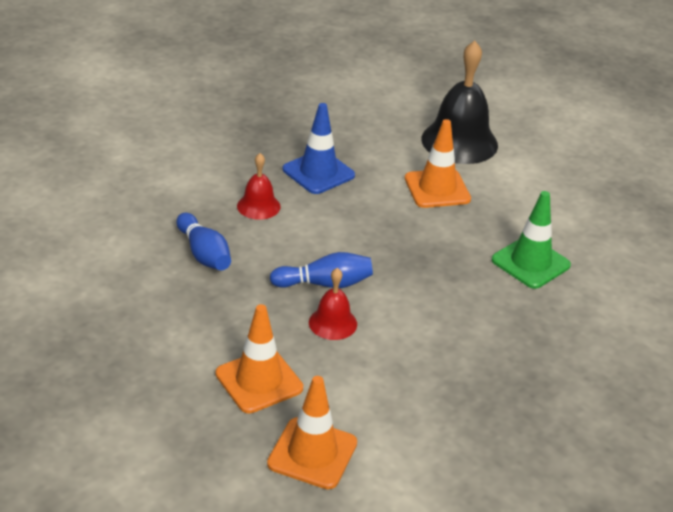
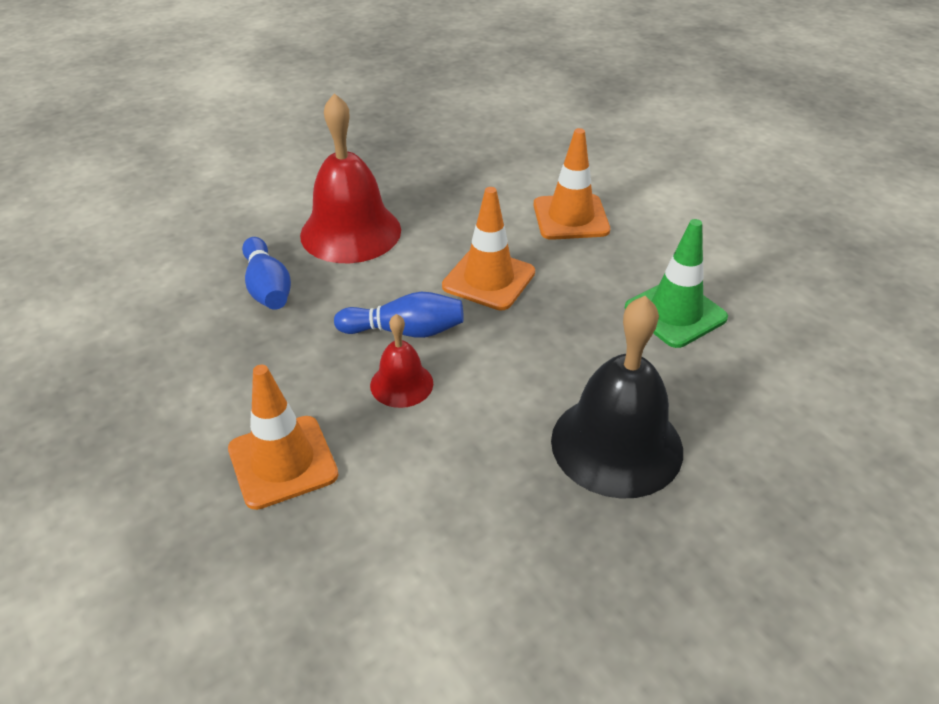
camera: 10 degrees right, 5 degrees up
red bell [237,153,281,220] -> red bell [300,93,401,263], size x1.94
orange traffic cone [267,376,357,489] -> orange traffic cone moved to [442,187,535,310]
blue traffic cone [283,103,355,194] -> none
black bell [421,41,498,164] -> black bell moved to [551,296,683,499]

